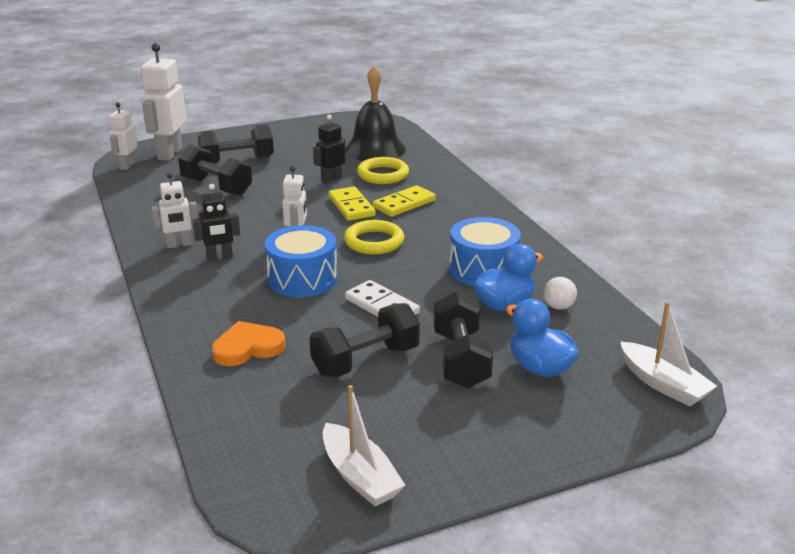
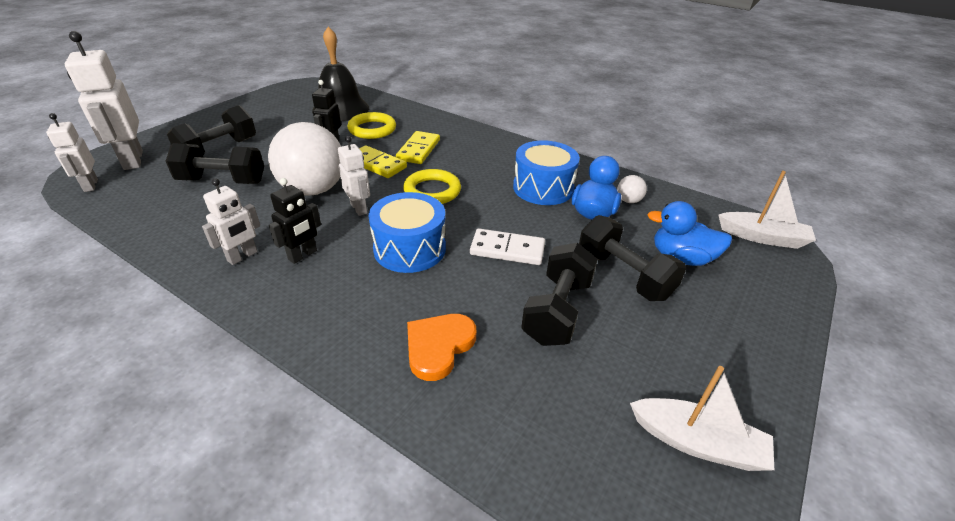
camera: 35 degrees left, 10 degrees up
none -> white ball [268,122,341,196]

